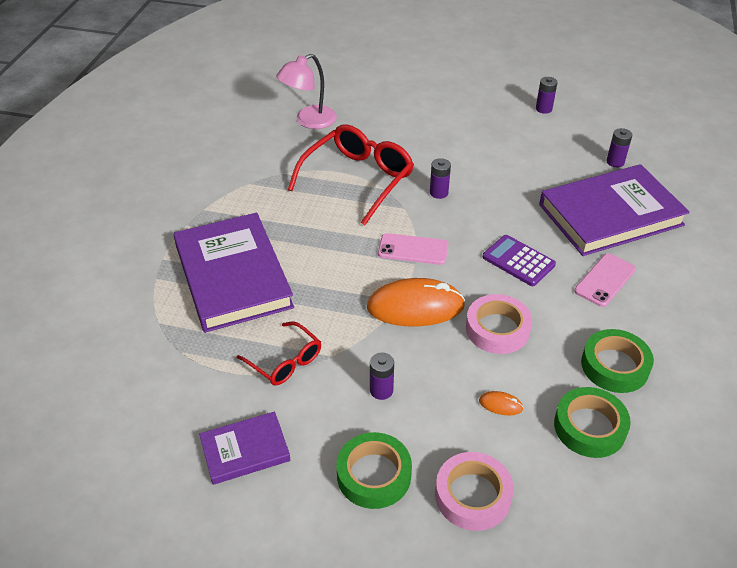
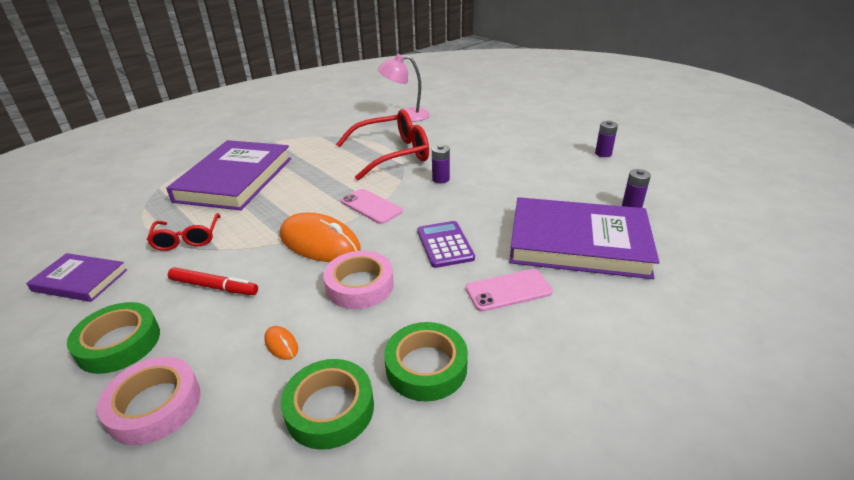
camera: 35 degrees right, 10 degrees down
purple battery [370,353,394,400] -> red marker [168,267,258,295]

